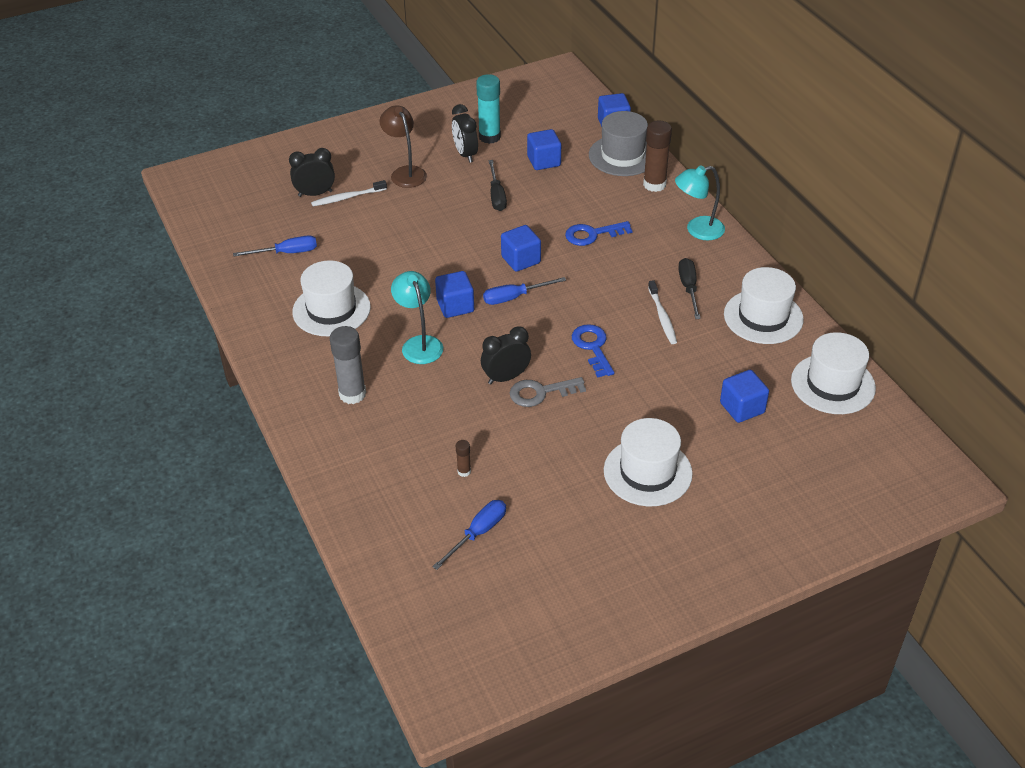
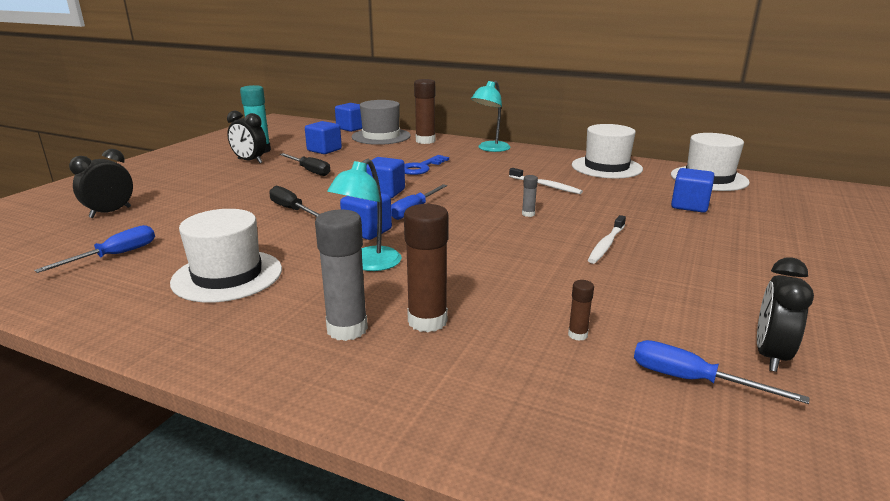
camera: 40 degrees left, 20 degrees down
white toothbrush [311,180,387,206] -> white toothbrush moved to [588,215,626,264]
brown lamp [380,105,427,188] -> none
turquoise lamp [391,271,443,364] -> turquoise lamp turned 90 degrees counterclockwise [327,159,402,271]
blue screwdriver [432,500,506,570] -> blue screwdriver turned 60 degrees counterclockwise [634,340,809,404]
black clock [481,326,531,384] -> black clock moved to [757,257,814,372]
grey key [510,377,586,407] -> none
blue key [572,324,614,377] -> grey glue stick [522,175,538,217]
white hat [604,418,693,506] -> none
black screwdriver [678,258,701,319] -> black screwdriver moved to [269,186,320,217]
none -> brown glue stick [404,204,448,332]

